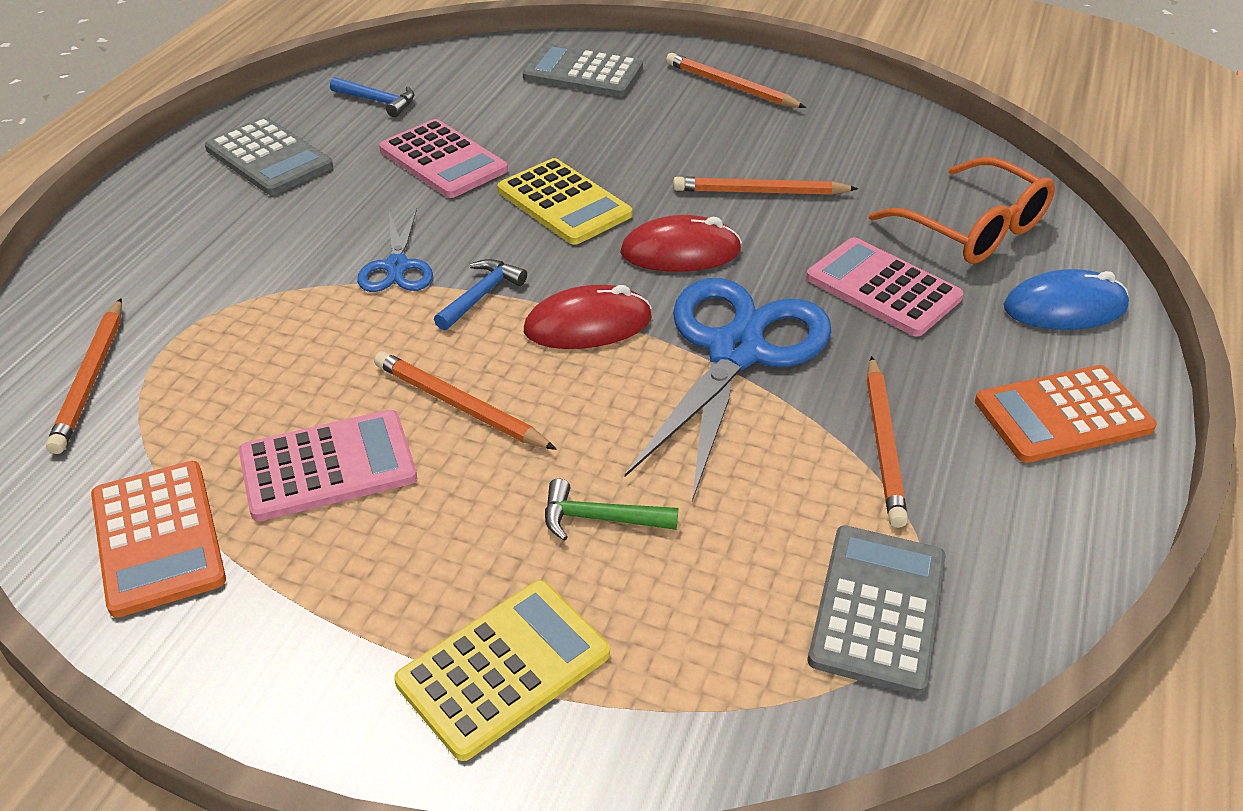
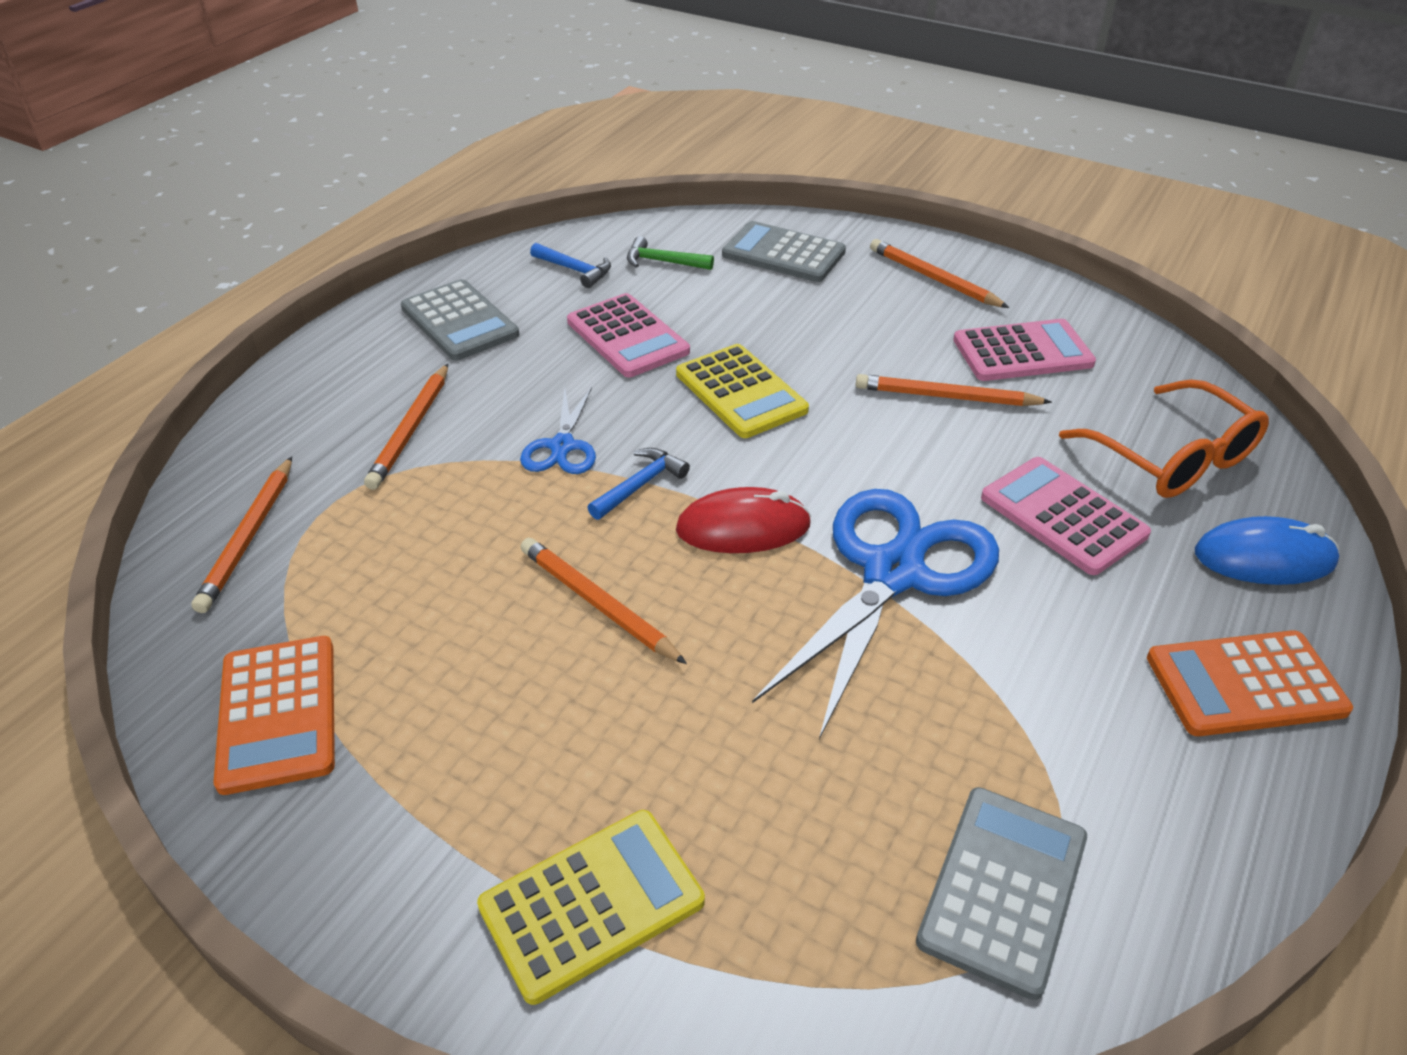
camera: 10 degrees right, 0 degrees up
pink calculator [239,410,417,521] -> pink calculator moved to [953,319,1096,381]
green hammer [545,478,678,541] -> green hammer moved to [627,236,714,270]
red mouse [620,215,742,272] -> none
orange pencil [867,356,908,528] -> orange pencil moved to [364,364,448,490]

